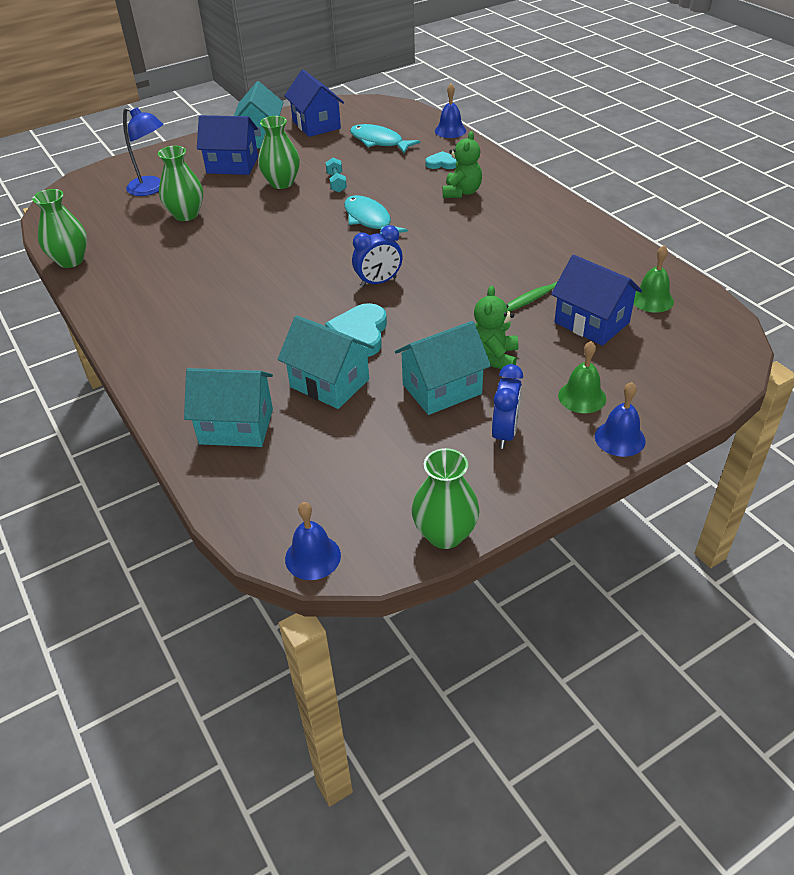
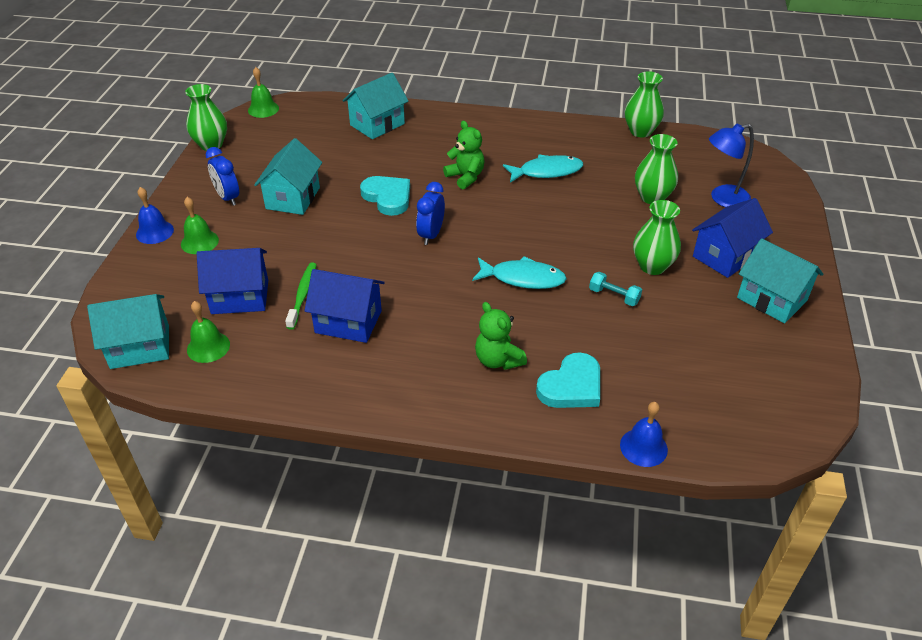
camera: 130 degrees right, 0 degrees up
turquoise house [278,315,374,409] -> turquoise house moved to [87,294,169,369]
blue house [284,70,344,137] -> blue house moved to [305,269,385,343]
blue bell [285,502,341,580] -> green bell [248,67,279,118]
turquoise fish [350,124,420,153] -> turquoise fish moved to [503,155,583,183]
turquoise heart [425,151,457,169] -> turquoise heart [536,352,600,408], size x1.71
green teddy bear [474,286,518,369] -> green teddy bear moved to [443,121,484,189]

